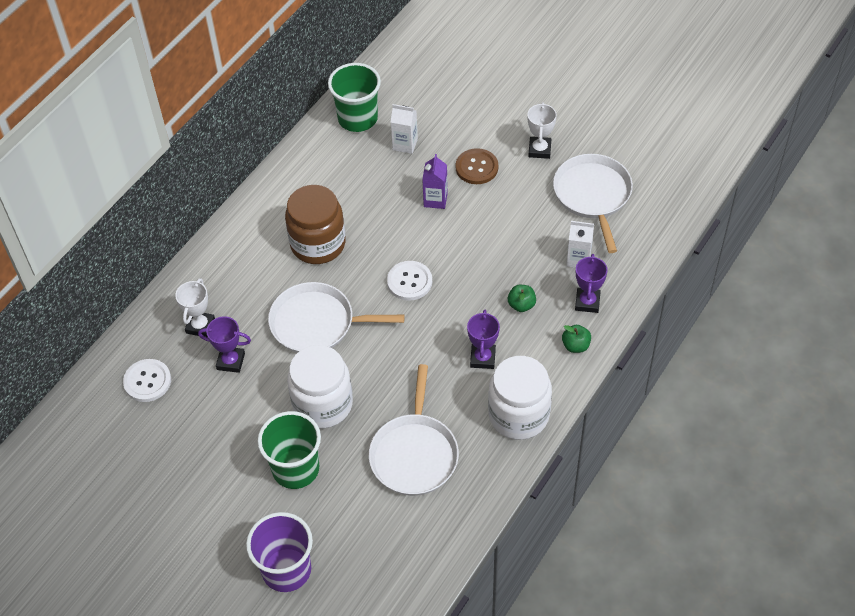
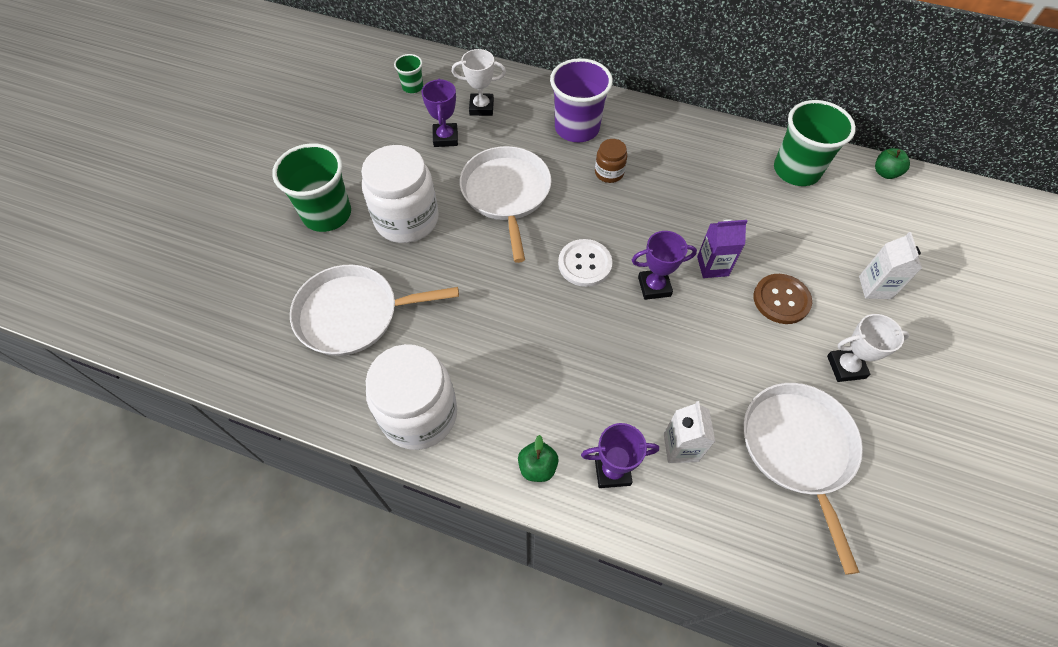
camera: 75 degrees right, 5 degrees up
white button [123,359,171,402] -> green cup [394,54,423,93]
purple cup [246,512,313,592] -> purple cup moved to [550,58,613,142]
brown jar [285,185,346,264] -> brown jar [595,139,627,183], size x0.48
white carton [391,104,418,154] -> white carton moved to [859,232,922,299]
purple trophy [467,309,500,369] -> purple trophy moved to [632,231,697,300]
green apple [508,285,536,312] -> green apple moved to [875,148,910,179]
white pan [553,154,633,253] -> white pan turned 75 degrees counterclockwise [744,383,863,575]

